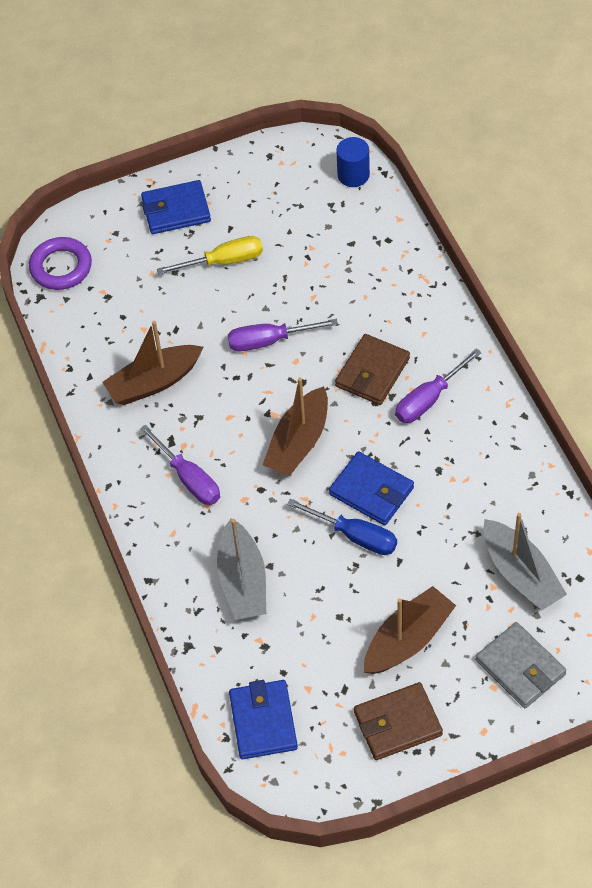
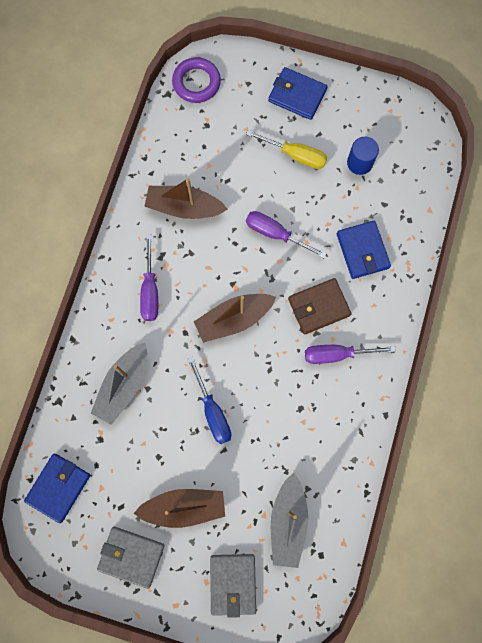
camera: 35 degrees right, 20 degrees up
blue wallet [329,451,414,525] -> blue wallet moved to [337,221,391,279]
blue cylinder [336,137,370,187] -> blue cylinder moved to [347,137,379,175]
brown wallet [354,682,443,760] -> grey wallet [97,527,164,589]

